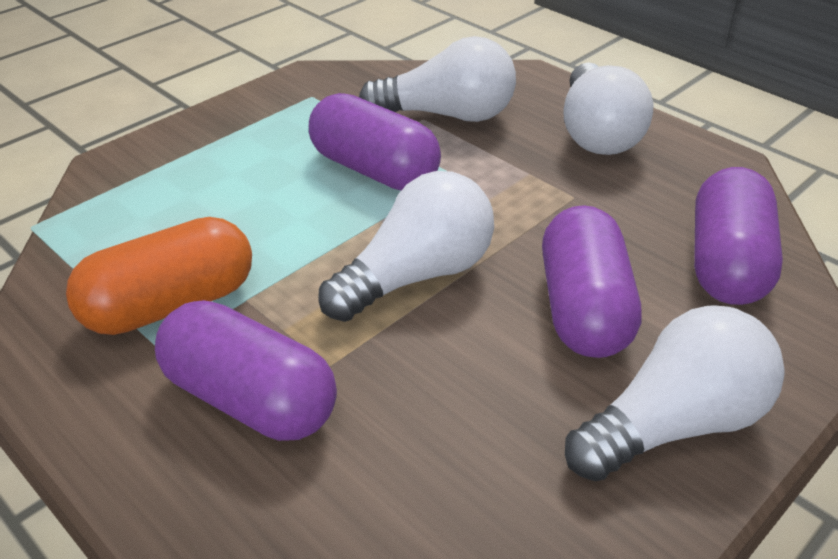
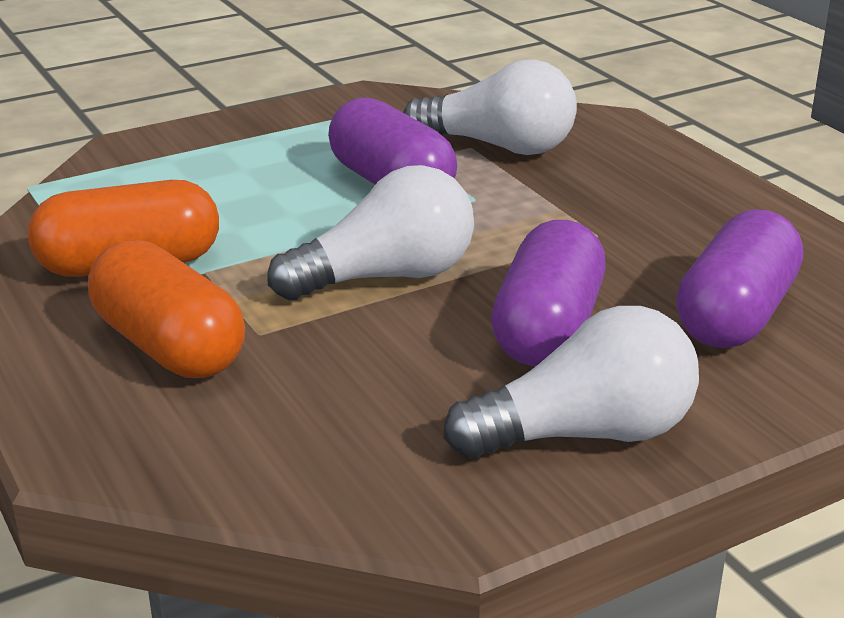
camera: 15 degrees right, 10 degrees down
purple capsule [155,300,337,441] -> orange capsule [88,239,245,378]
white light bulb [563,62,653,155] -> none

